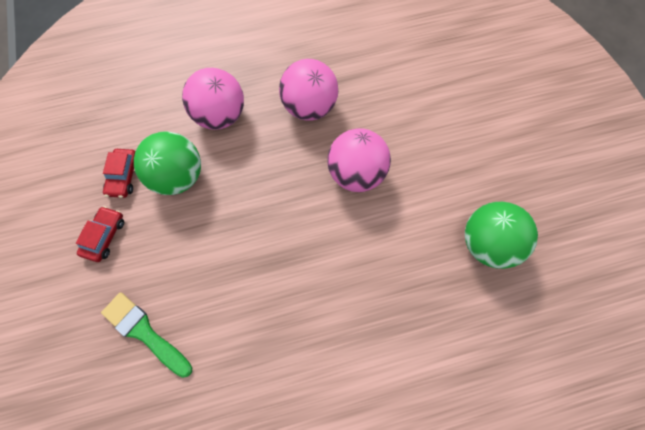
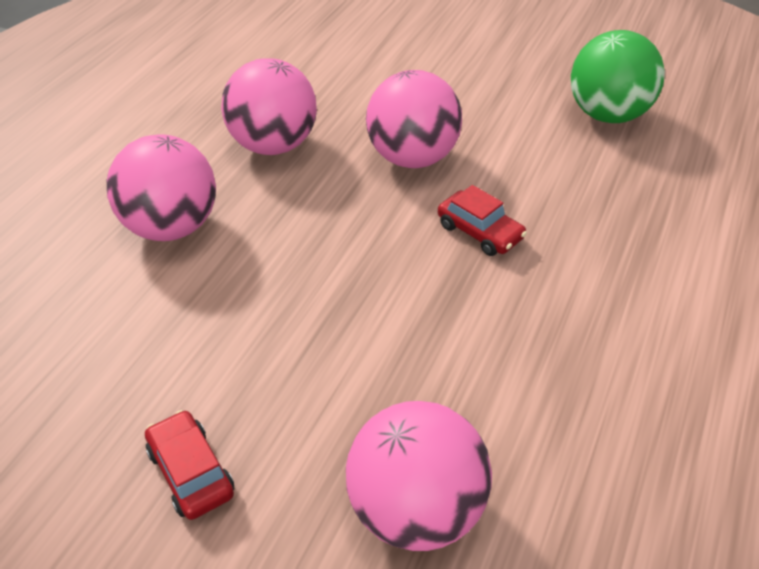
camera: 50 degrees left, 25 degrees down
green brush [101,292,193,378] -> pink ball [346,401,492,551]
red car [103,149,136,198] -> red car moved to [438,185,527,256]
green ball [134,131,201,195] -> none

